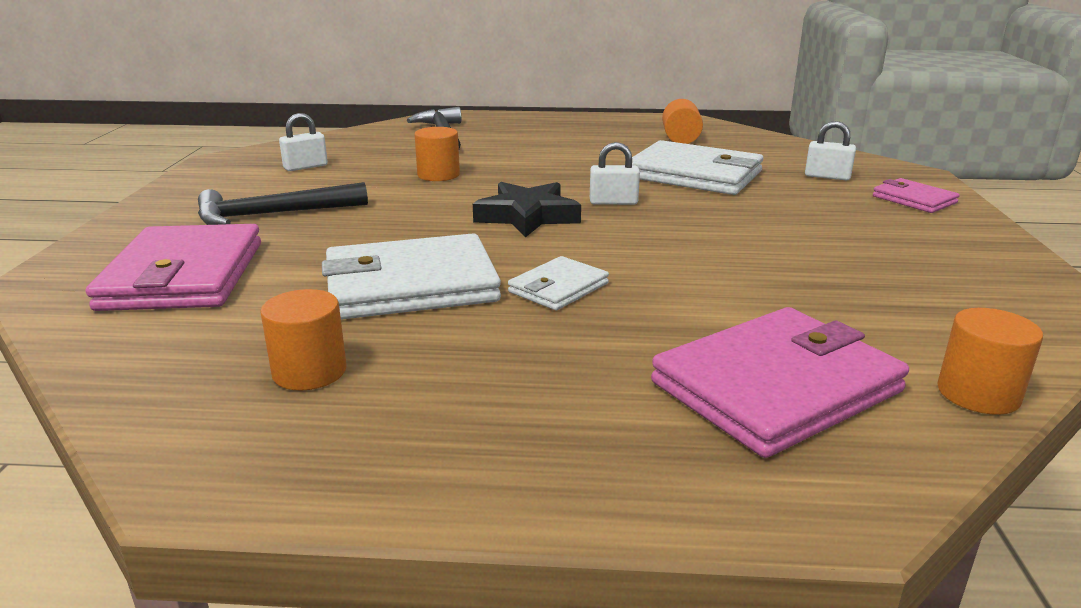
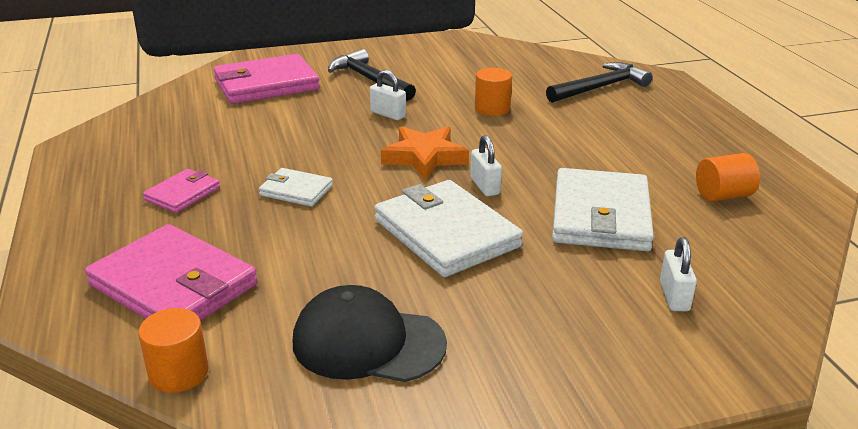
camera: 70 degrees right, 5 degrees up
orange cylinder [260,289,347,391] -> none
white padlock [279,113,328,171] -> white padlock moved to [370,70,406,120]
white wallet [322,233,501,320] -> white wallet moved to [375,180,523,277]
black star [473,182,581,238] -> orange star [381,126,469,180]
pink wallet [873,178,960,213] -> pink wallet moved to [143,169,220,213]
none -> black cap [293,285,447,382]

